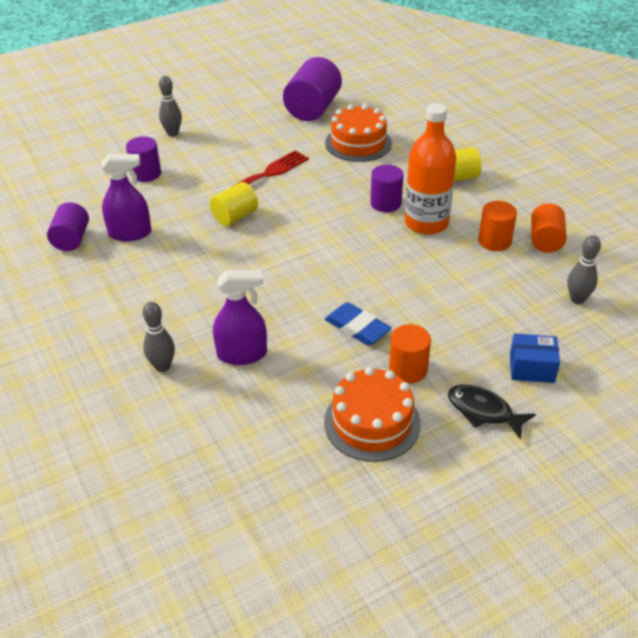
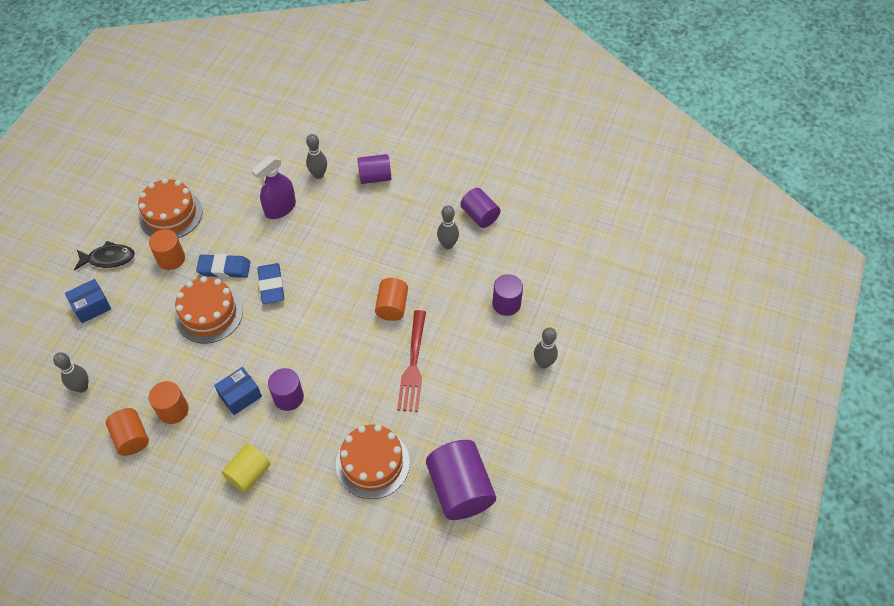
camera: 140 degrees right, 15 degrees up
purple spray bottle [101,153,151,241] -> grey bowling pin [437,205,459,249]
yellow cylinder [210,182,258,226] -> orange cylinder [375,278,408,321]
orange bottle [405,103,456,235] -> blue box [214,367,262,415]
none -> orange cake [175,276,243,343]
none -> blue eraser [257,263,284,304]
none -> purple cylinder [357,154,391,184]

